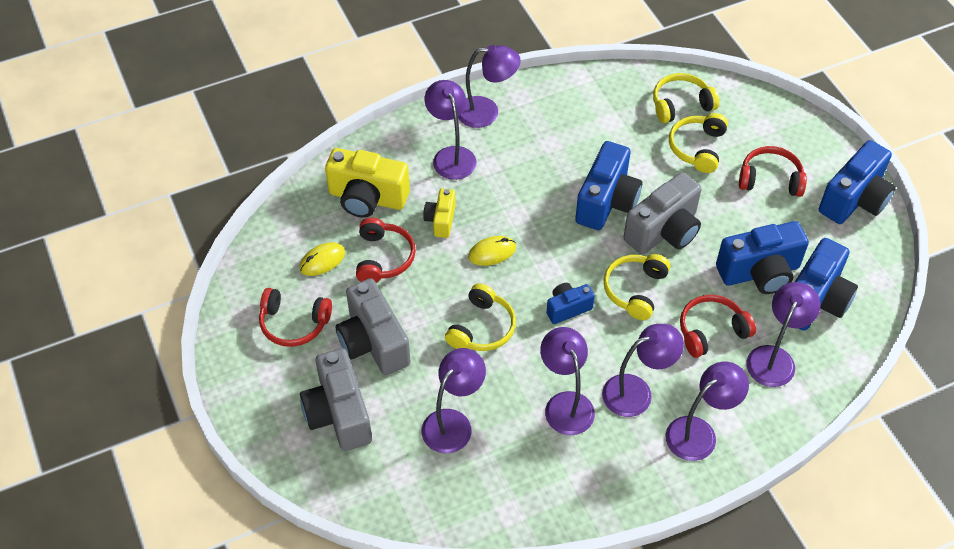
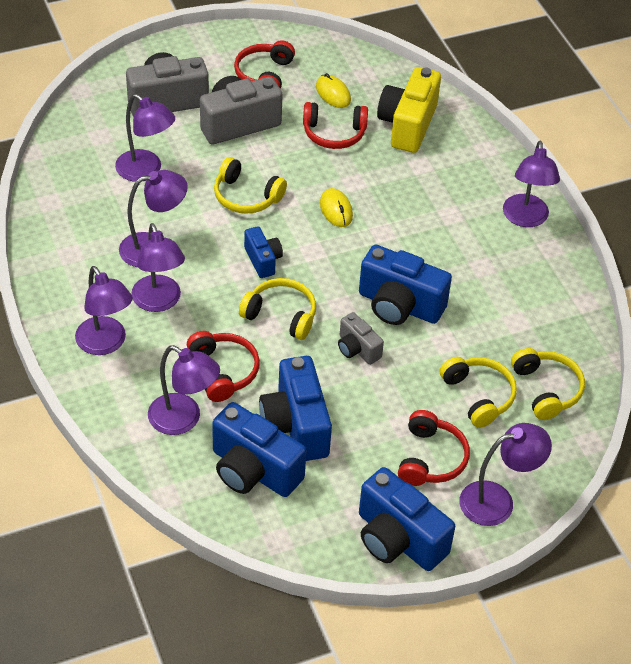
camera: 90 degrees right, 5 degrees down
yellow camera [423,189,456,238] -> none
purple lamp [425,80,476,180] -> purple lamp moved to [459,423,552,526]
grey camera [623,172,702,254] -> grey camera [338,312,384,365], size x0.55
yellow headphones [669,113,728,173] -> yellow headphones turned 45 degrees clockwise [440,357,517,428]

